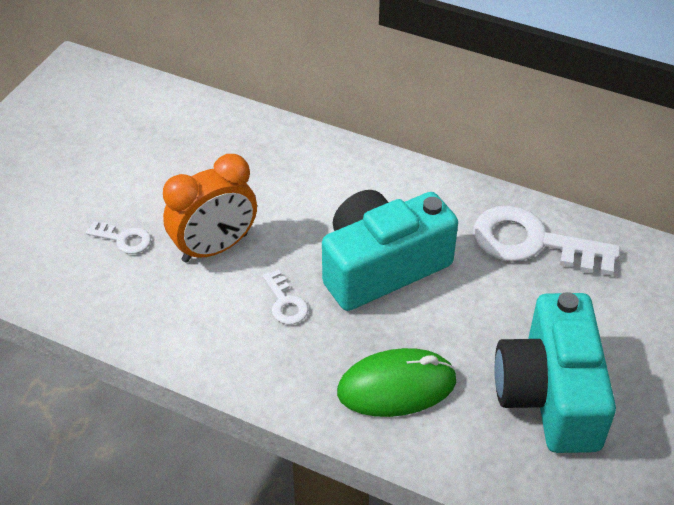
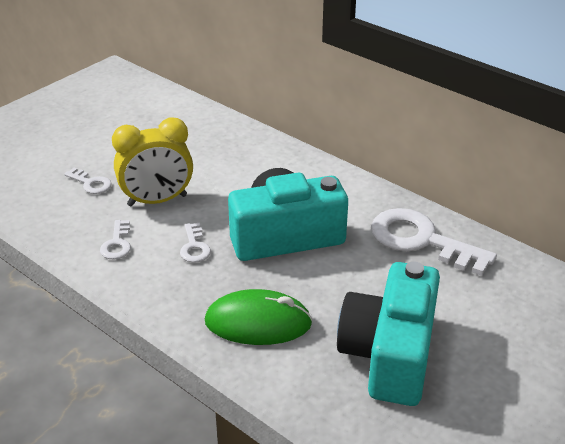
camera: 15 degrees right, 10 degrees down
orange clock [163,154,257,263] -> yellow clock [112,118,193,206]
none -> white key [100,220,131,260]

